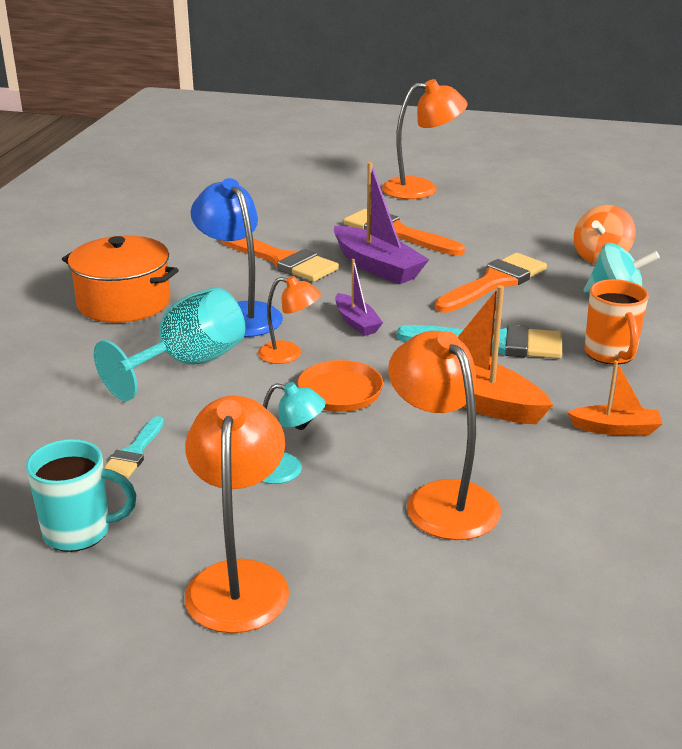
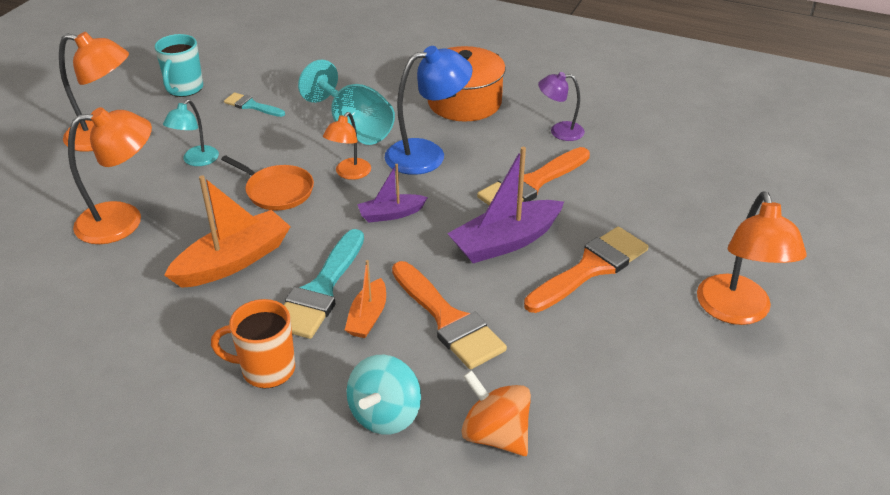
camera: 100 degrees right, 10 degrees up
orange boat [567,360,663,435] -> orange boat moved to [345,260,386,338]
none -> purple lamp [538,72,585,141]

